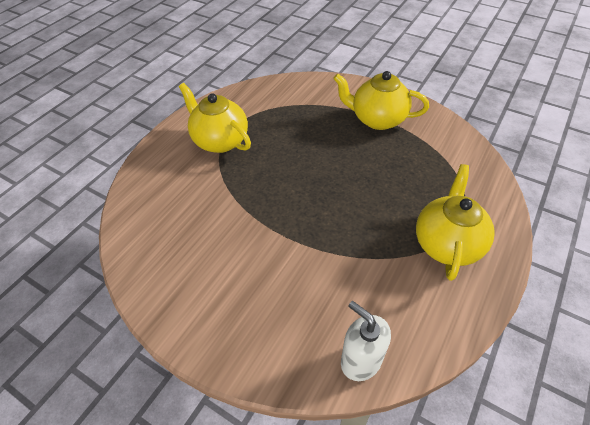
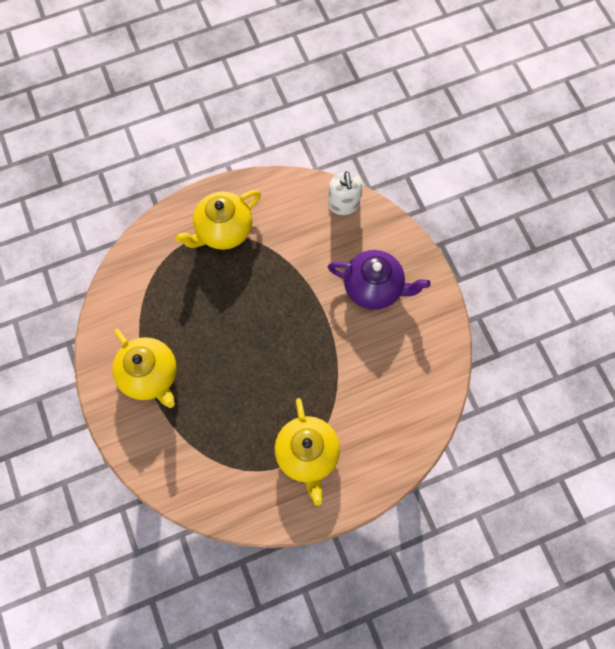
camera: 145 degrees left, 20 degrees up
none -> purple teapot [328,250,431,310]

